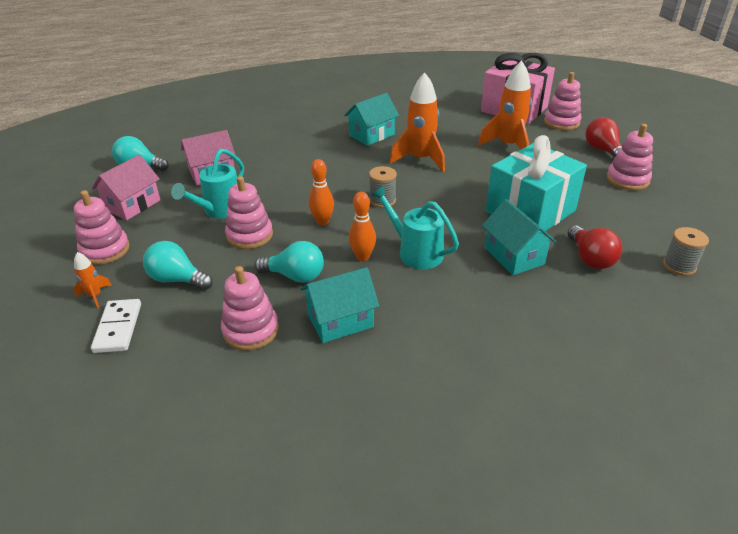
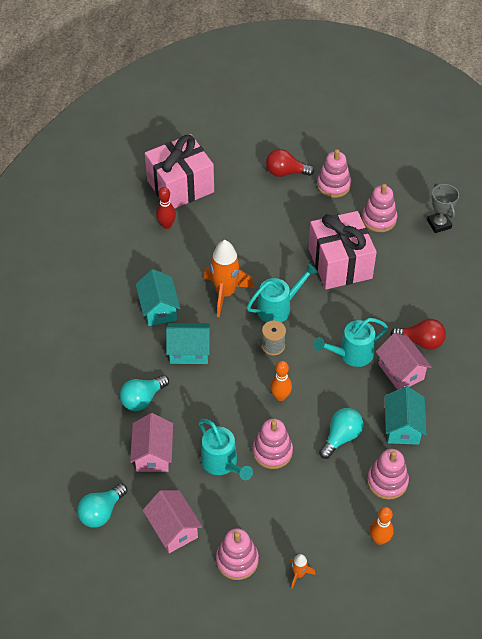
camera: 65 degrees left, 15 degrees up
white domino [91,299,141,353] -> none
turquoise light bulb [143,241,213,290] -> turquoise light bulb moved to [120,375,169,411]
orange bowling pin [349,192,376,261] -> orange bowling pin moved to [370,507,394,545]
orange rocket [478,60,532,150] -> none
turquoise house [482,199,556,275] -> turquoise house moved to [166,323,210,364]
turquoise gift [486,135,587,233] -> pink gift [308,211,377,289]
pink stacking toy [544,72,582,130] -> pink stacking toy moved to [362,184,397,232]
red light bulb [568,226,622,269] -> red light bulb moved to [390,319,446,350]
grey spool [663,227,709,276] -> grey trophy [427,183,459,233]
none -> red bowling pin [156,187,176,229]
none -> turquoise watering can [247,263,318,322]
none -> pink house [376,333,432,390]

